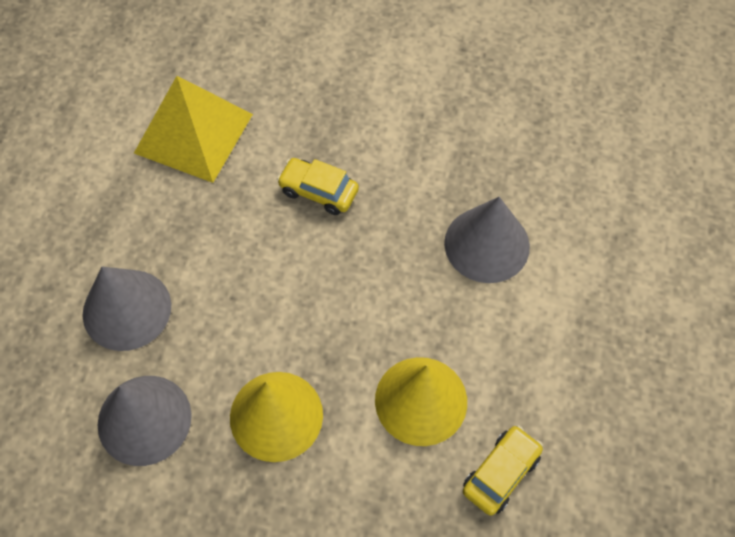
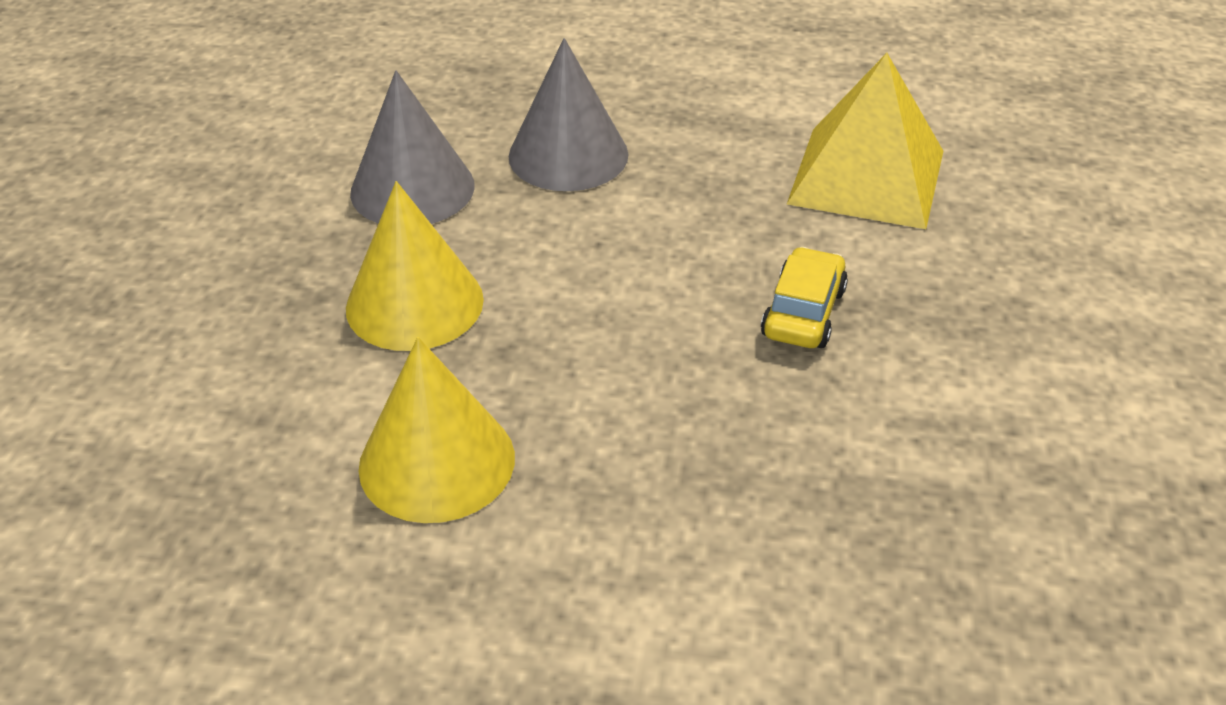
camera: 85 degrees right, 20 degrees down
grey cone [444,197,530,283] -> none
yellow car [463,425,543,515] -> none

